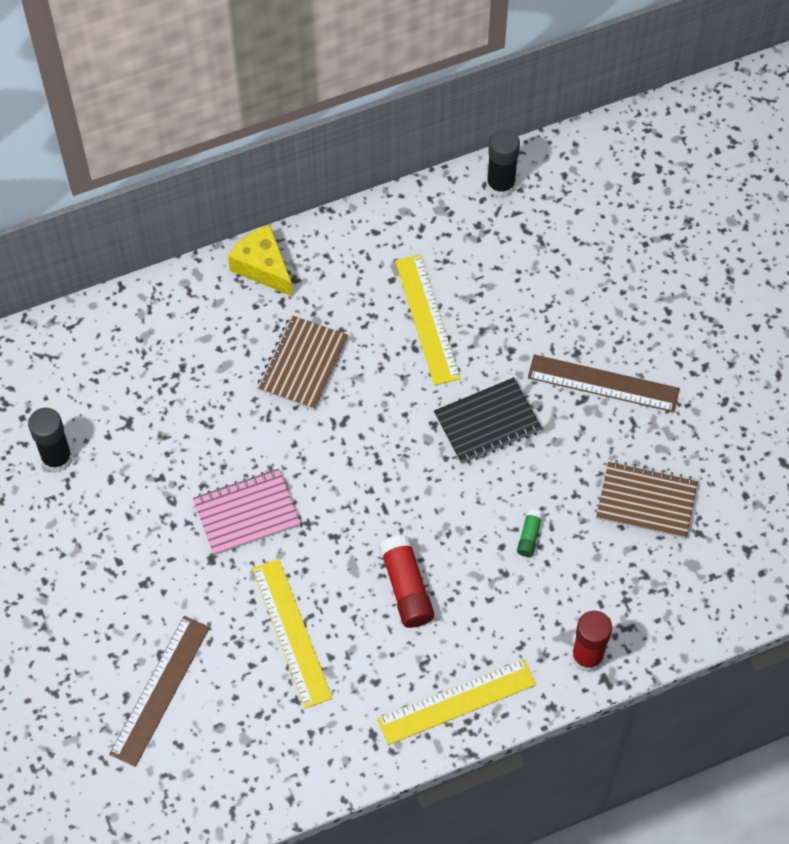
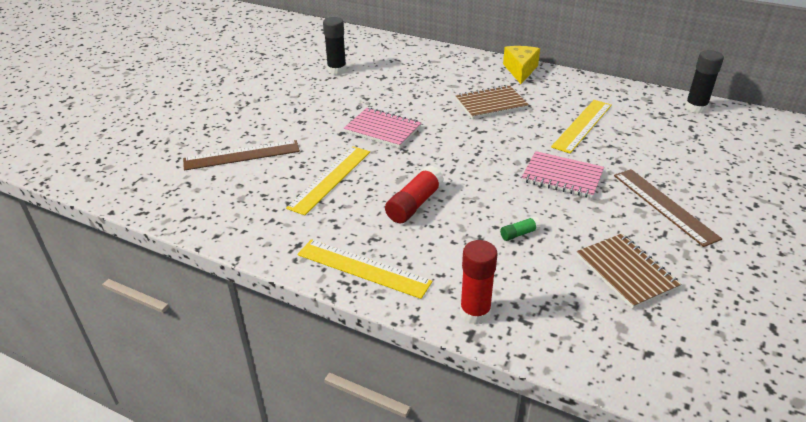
camera: 50 degrees right, 25 degrees down
black notebook [434,377,542,464] -> pink notebook [521,151,604,198]

